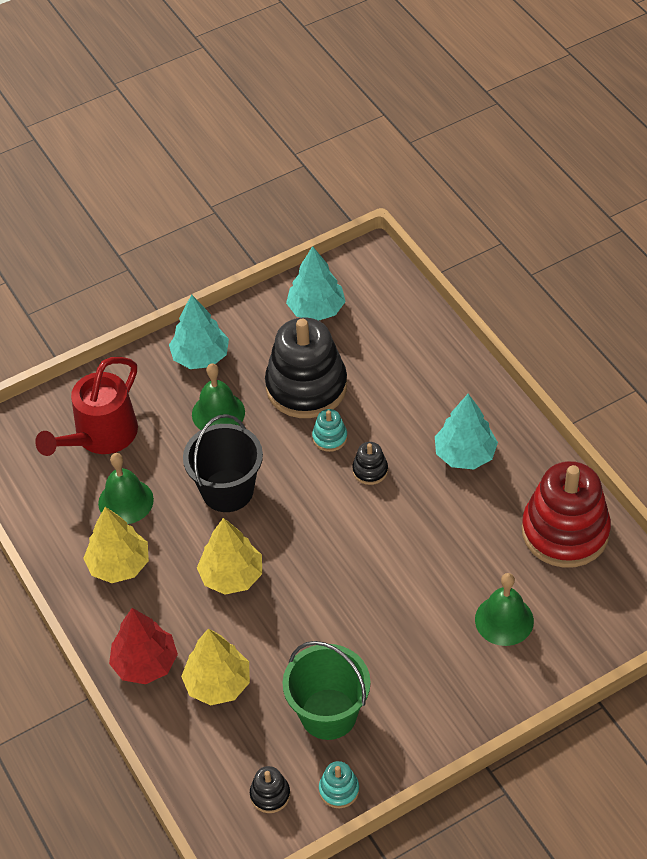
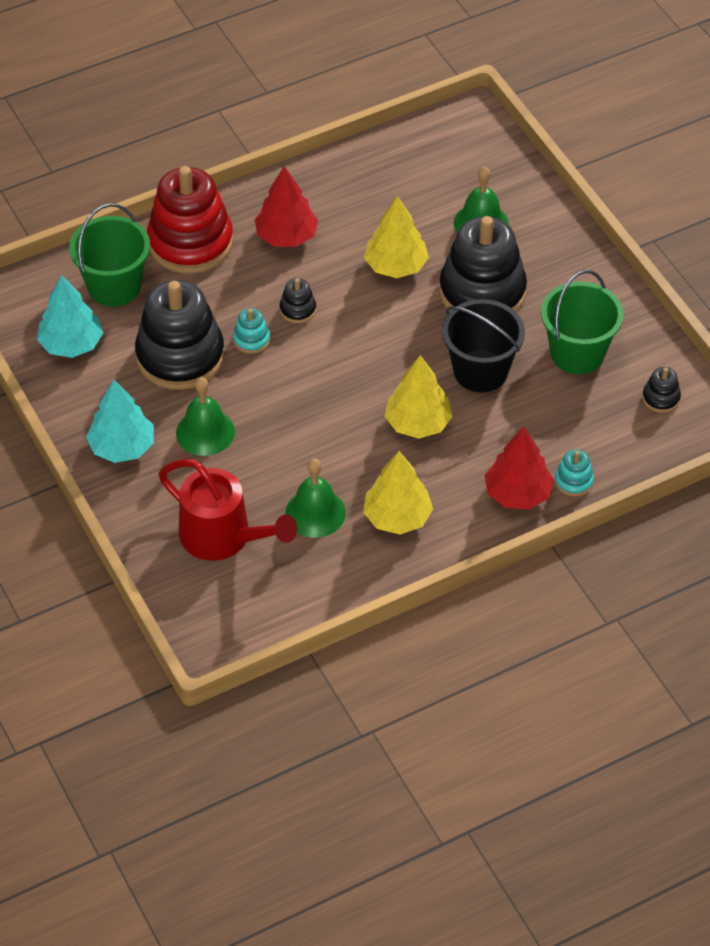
camera: 90 degrees left, 0 degrees up
yellow tree [181,628,250,705] -> yellow tree moved to [364,196,429,278]
black bucket [183,414,263,512] -> black bucket moved to [442,299,525,392]
turquoise stacking toy [319,761,359,808] -> turquoise stacking toy moved to [555,449,594,497]
turquoise tree [435,394,498,469] -> red tree [255,166,318,247]
red stacking toy [522,461,611,568] -> red stacking toy moved to [147,166,233,274]
none -> green bucket [69,203,150,307]
none -> black stacking toy [439,216,527,312]

